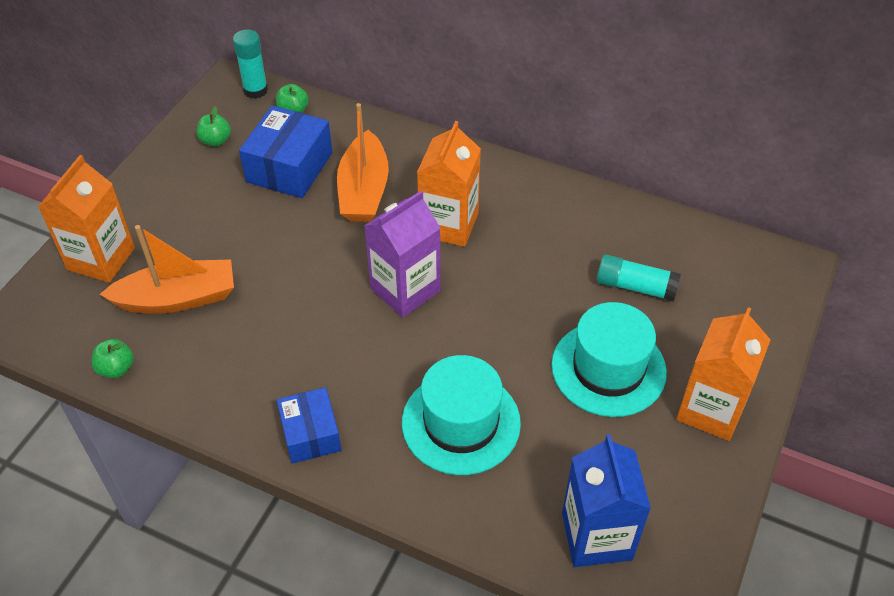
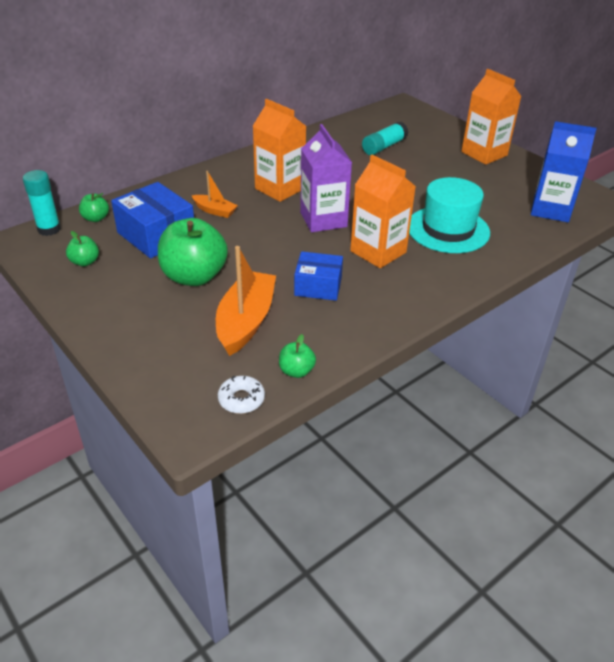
camera: 65 degrees left, 10 degrees down
orange carton [38,155,135,283] -> orange carton moved to [350,155,416,268]
blue box [277,387,341,464] -> blue box moved to [294,251,343,301]
orange boat [337,103,389,222] -> orange boat [191,171,238,218], size x0.53
turquoise hat [551,302,667,417] -> none
none -> green apple [158,218,228,286]
none -> white donut [218,376,265,414]

